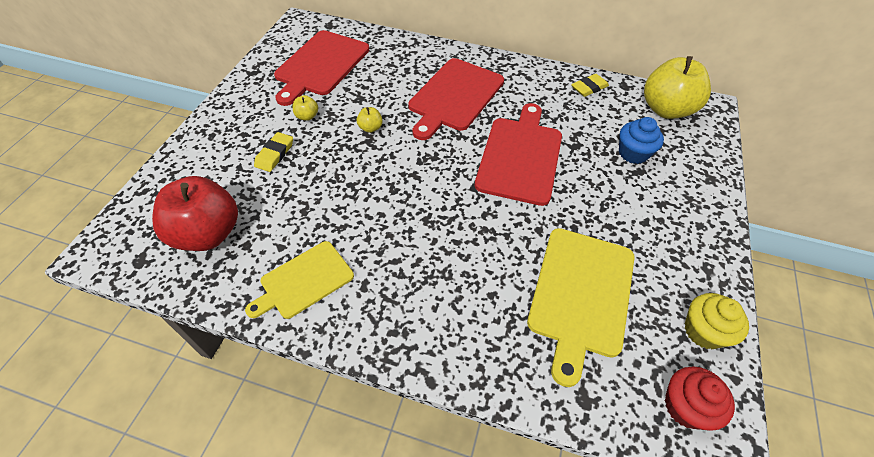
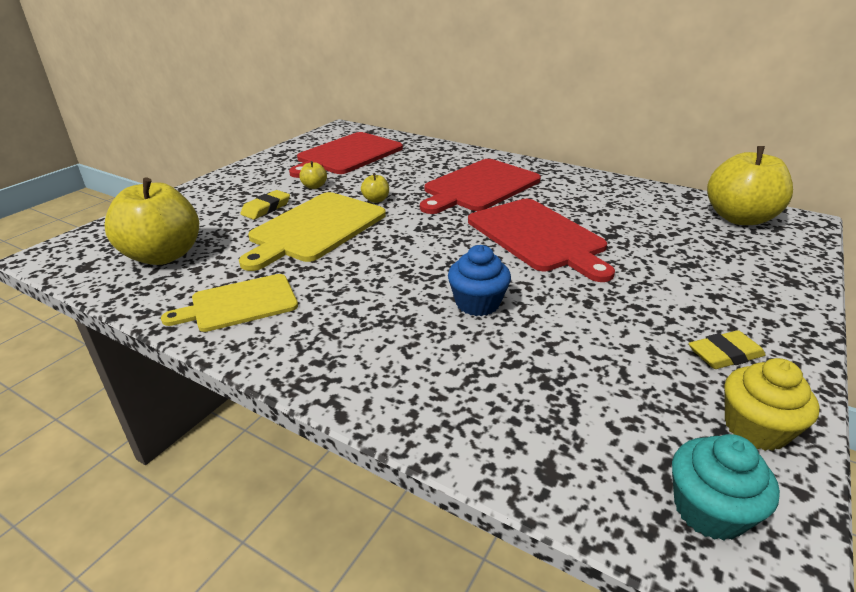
camera: 15 degrees right, 20 degrees down
red apple [152,176,238,251] -> yellow apple [105,178,199,265]
red cutting board [475,103,562,206] -> red cutting board turned 120 degrees clockwise [468,199,615,282]
yellow cutting board [527,228,635,387] -> yellow cutting board moved to [239,192,386,271]
yellow eraser [571,74,609,97] -> yellow eraser moved to [688,330,766,369]
blue cupcake [619,117,664,164] -> blue cupcake moved to [448,245,511,316]
red cupcake [665,366,735,431] -> turquoise cupcake [672,434,780,541]

